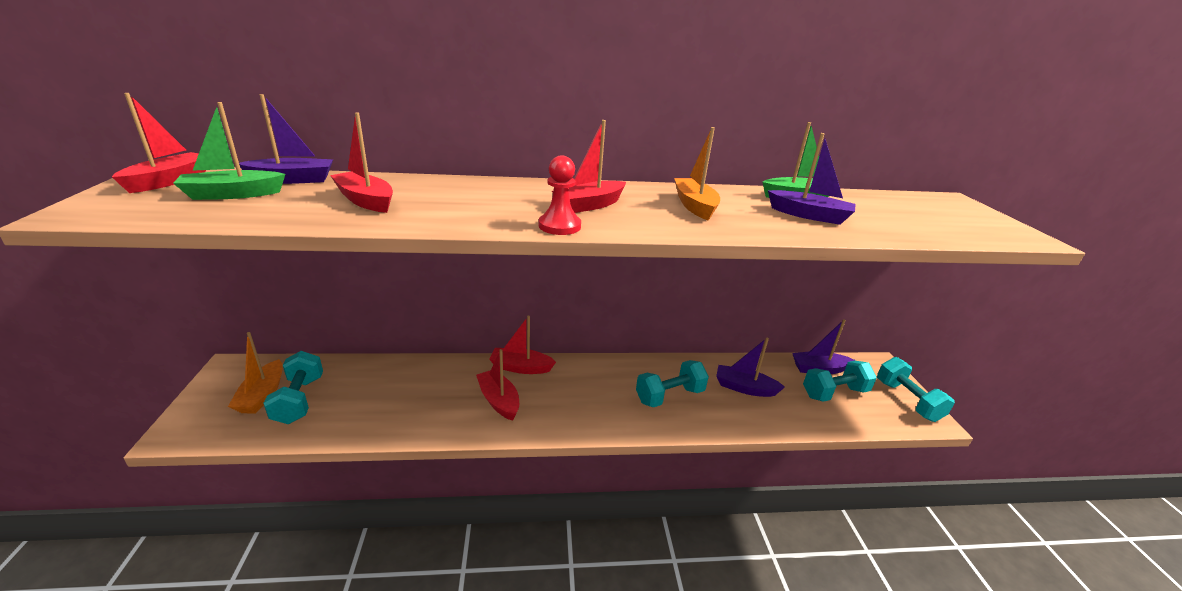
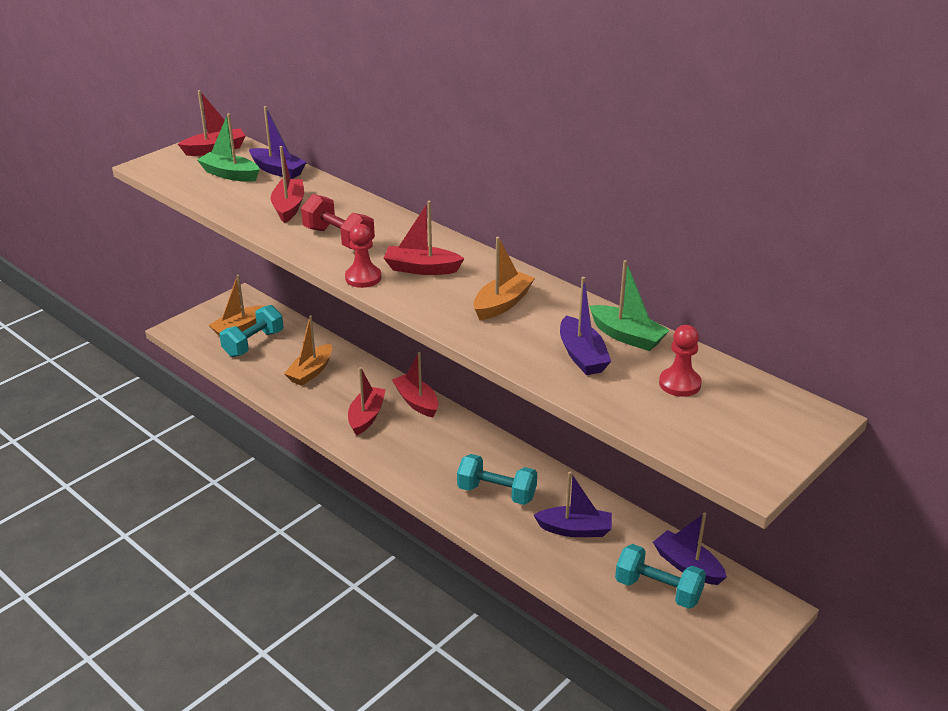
camera: 50 degrees right, 5 degrees up
purple boat [716,338,785,397] -> purple boat turned 120 degrees clockwise [534,472,612,537]
turquoise dumbbell [877,357,955,422] -> none
none -> orange boat [284,315,332,386]
none -> red dumbbell [301,194,375,249]
none -> red pawn [659,325,702,397]

